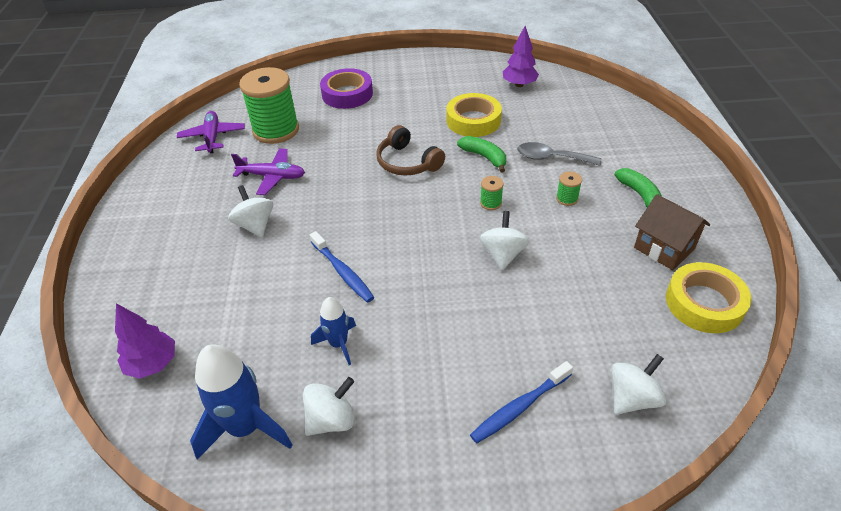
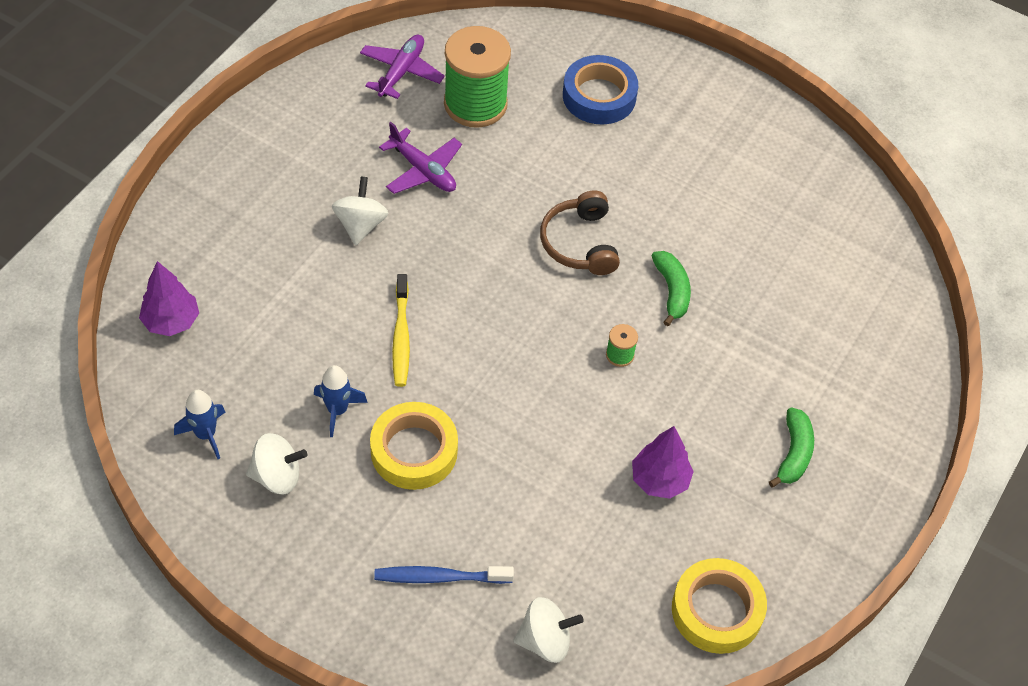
camera: 30 degrees right, 10 degrees up
blue rocket [190,344,292,460] -> blue rocket [174,390,225,459], size x0.58
blue toothbrush [310,231,374,303] -> yellow toothbrush [392,274,410,387]
purple tape [320,68,373,109] -> blue tape [563,55,638,124]
yellow tape [447,93,502,137] -> yellow tape moved to [370,402,458,490]
white spinning top [480,211,530,271] -> none
purple tree [503,26,539,87] -> purple tree moved to [632,426,694,499]
grey spoon [517,142,602,166] -> none
green spool [556,171,582,206] -> none
brown house [634,194,710,270] -> none

